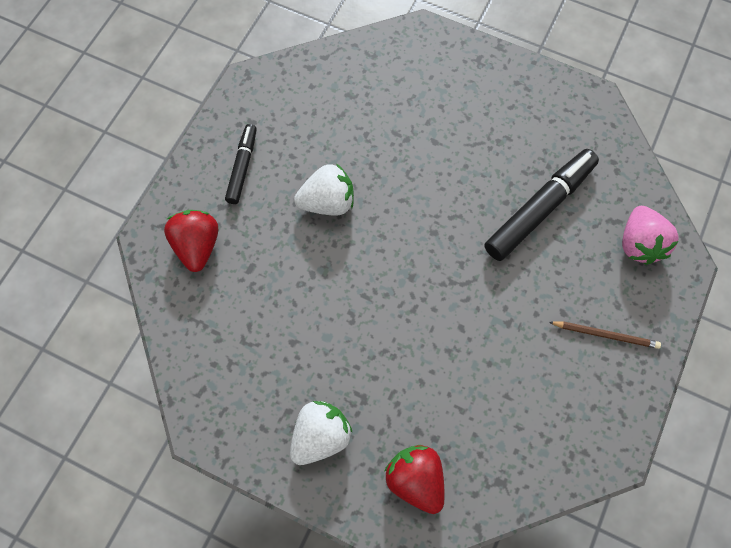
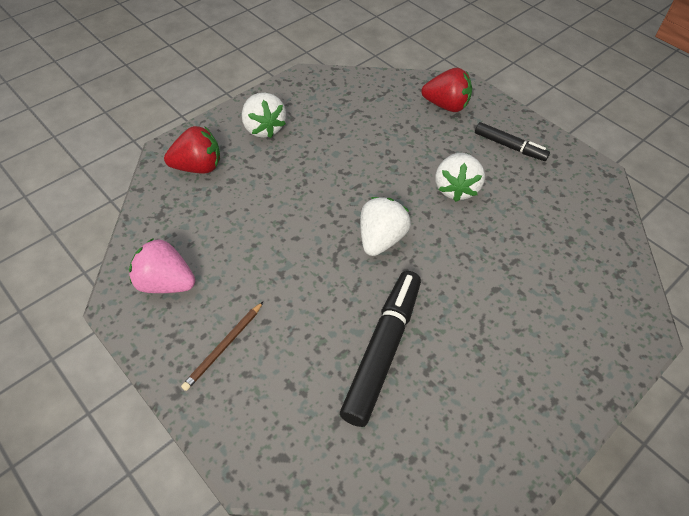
camera: 110 degrees right, 15 degrees down
black marker [484,149,599,261] -> black marker turned 135 degrees counterclockwise [340,271,421,427]
pink strawberry [622,206,679,265] -> pink strawberry moved to [129,238,195,293]
none -> white strawberry [360,197,411,256]

